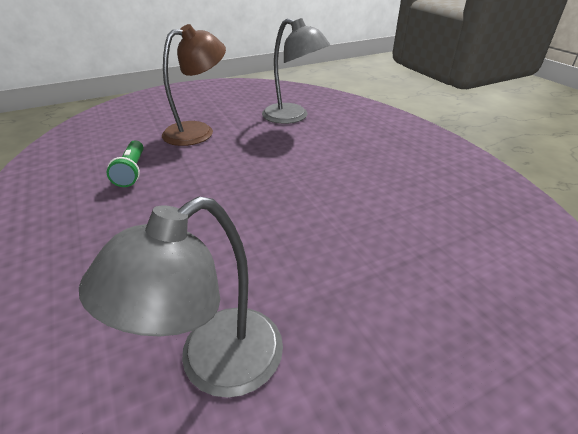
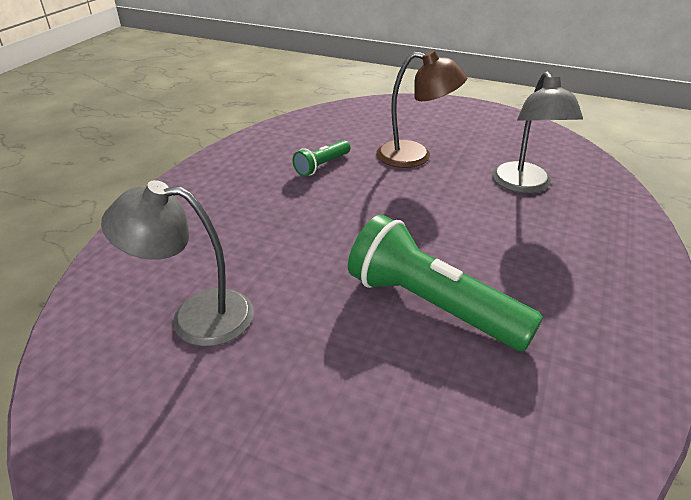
camera: 50 degrees right, 0 degrees up
none -> green flashlight [348,215,543,351]

